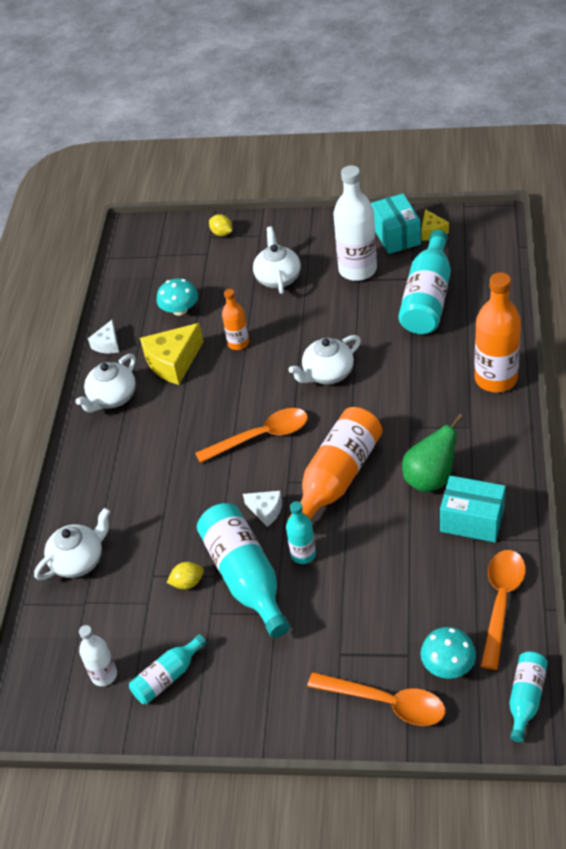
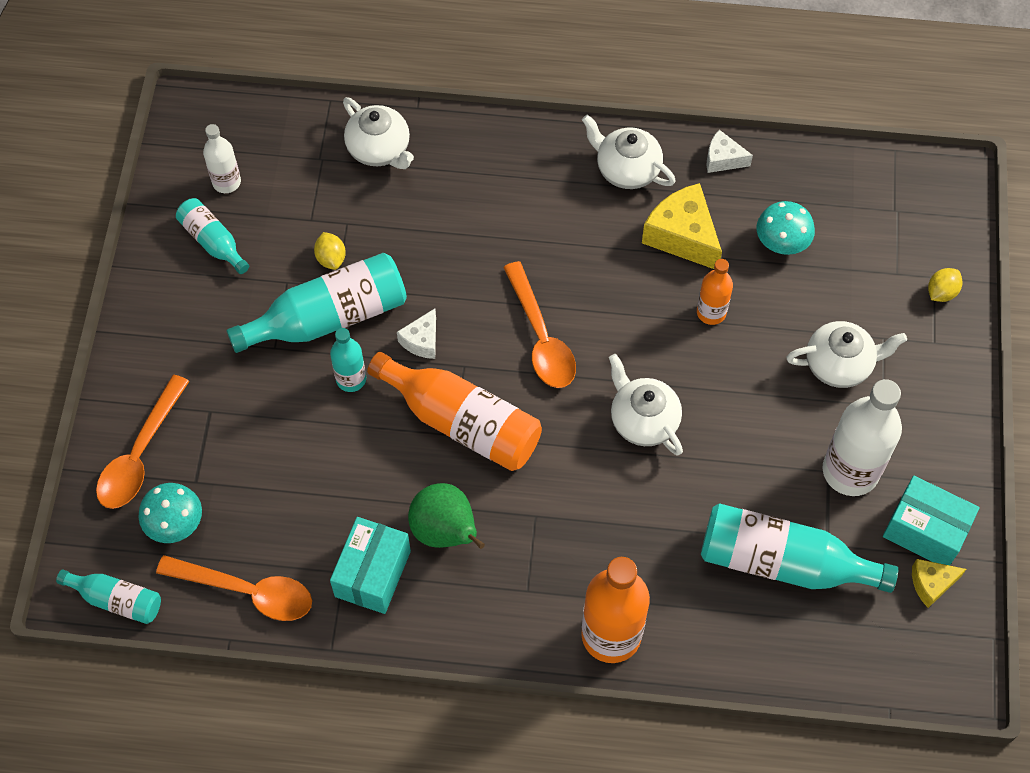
camera: 85 degrees right, 15 degrees up
turquoise box [371,194,421,254] -> turquoise box turned 45 degrees clockwise [883,476,980,566]

